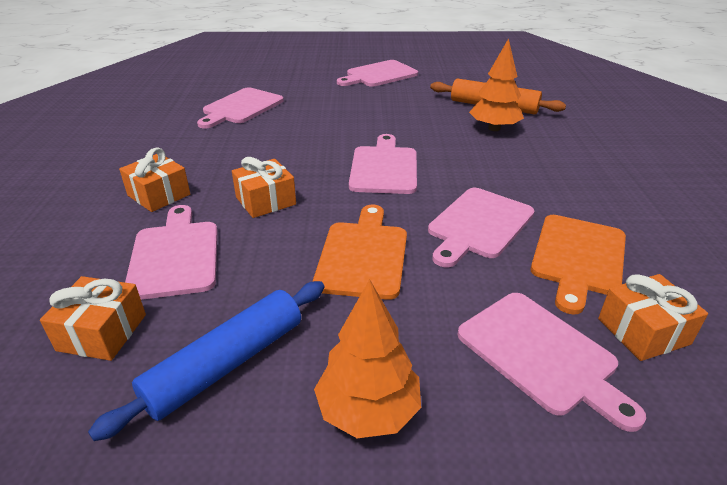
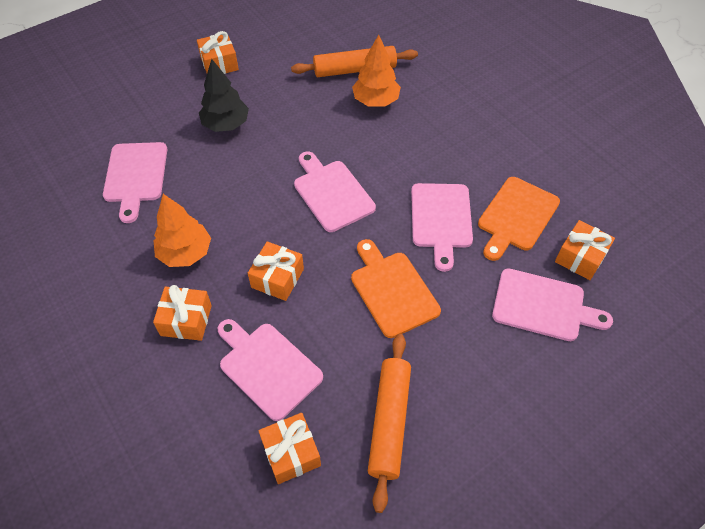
camera: 35 degrees left, 20 degrees up
blue rolling pin [88,281,324,441] -> orange rolling pin [368,334,411,513]
orange tree [314,279,421,438] -> orange tree moved to [154,194,211,267]
pink cutting board [337,60,418,87] -> orange gift [197,31,239,74]
orange cutting board [531,215,626,315] -> orange cutting board turned 45 degrees clockwise [478,177,560,261]
none -> black tree [199,59,249,132]

